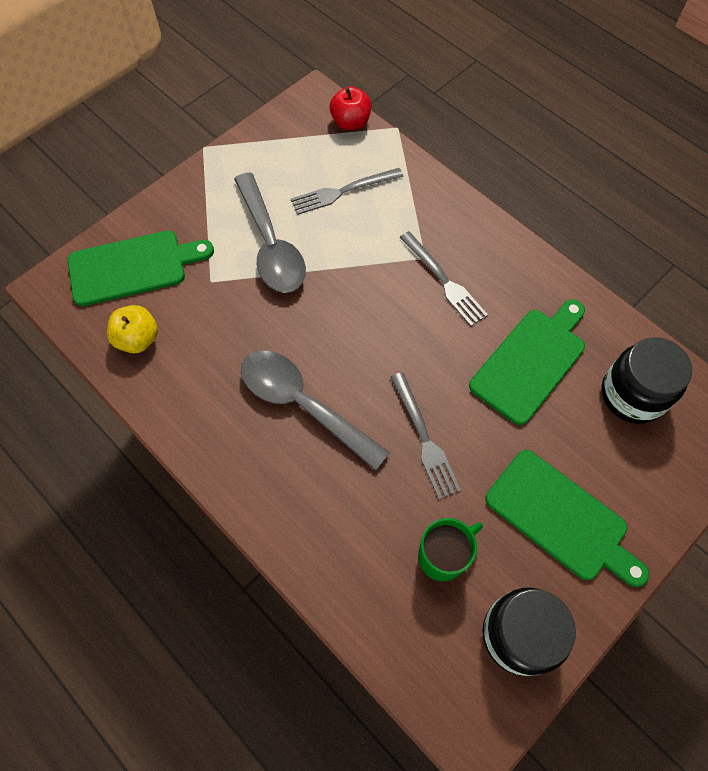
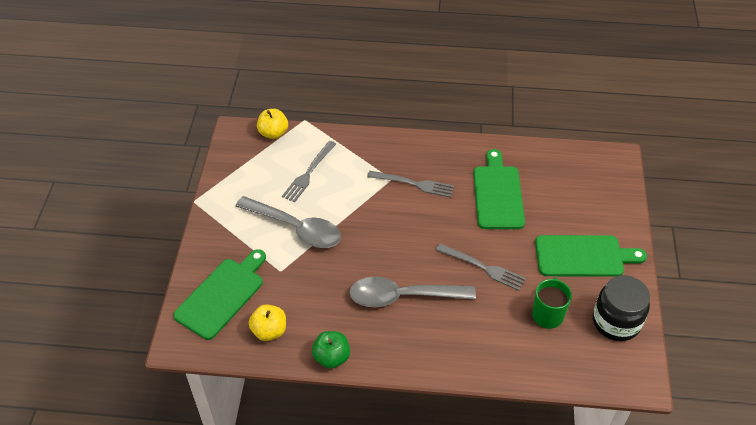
camera: 40 degrees left, 15 degrees down
red apple [330,86,372,130] -> yellow apple [257,109,288,139]
black jar [601,337,692,424] -> none
none -> green apple [312,331,350,369]

